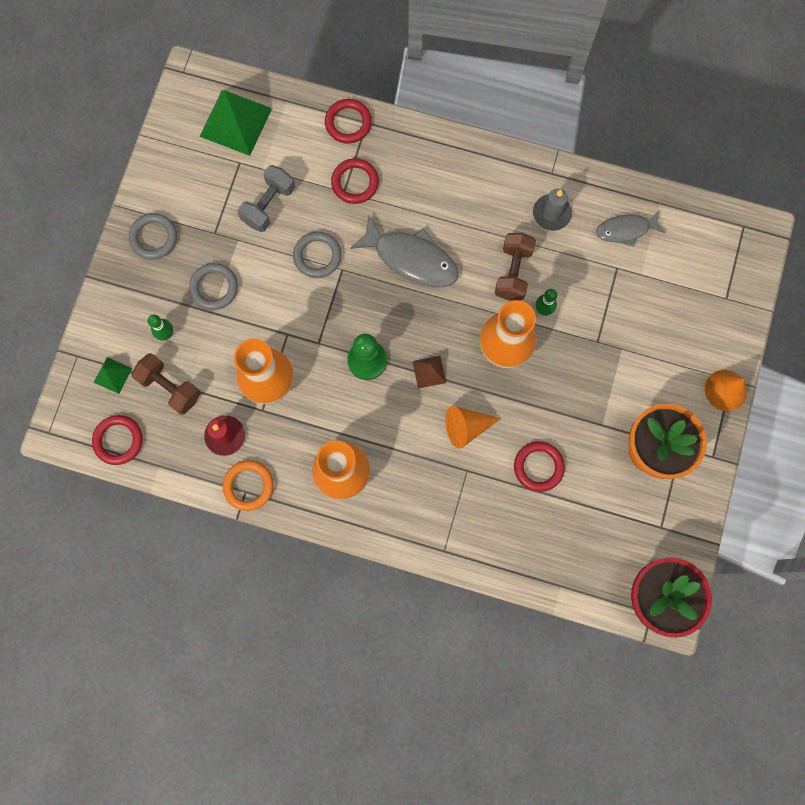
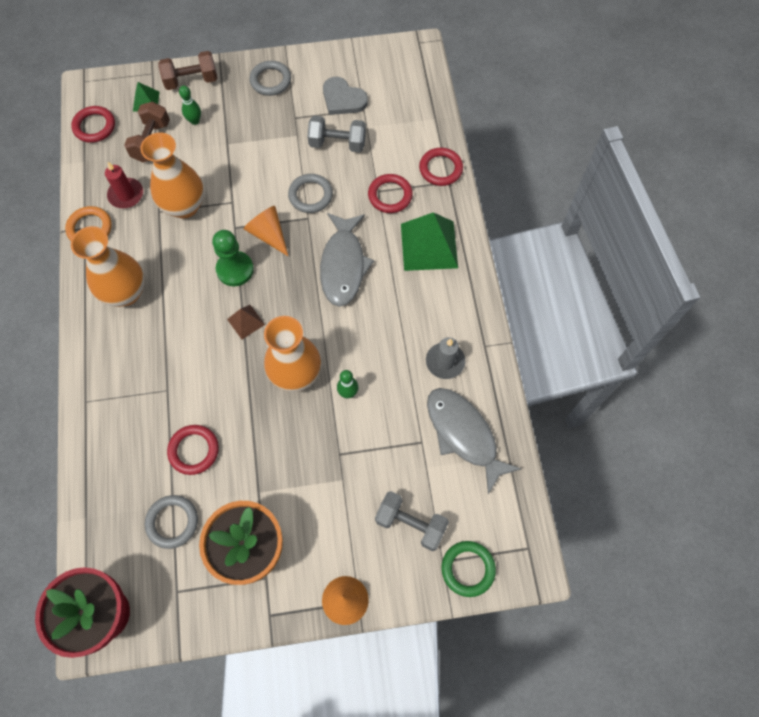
camera: 65 degrees right, 10 degrees down
grey ring [189,263,238,310] -> grey ring moved to [145,495,198,549]
green pyramid [199,90,272,156] -> green pyramid moved to [401,212,458,271]
orange cone [445,406,501,449] -> orange cone moved to [244,206,288,256]
brown dumbbell [495,233,536,301] -> brown dumbbell moved to [158,51,217,90]
grey fish [596,210,665,247] -> grey fish [427,388,521,494], size x1.61
none -> grey heart [323,77,368,115]
none -> grey dumbbell [375,491,449,551]
none -> green ring [441,541,496,597]

